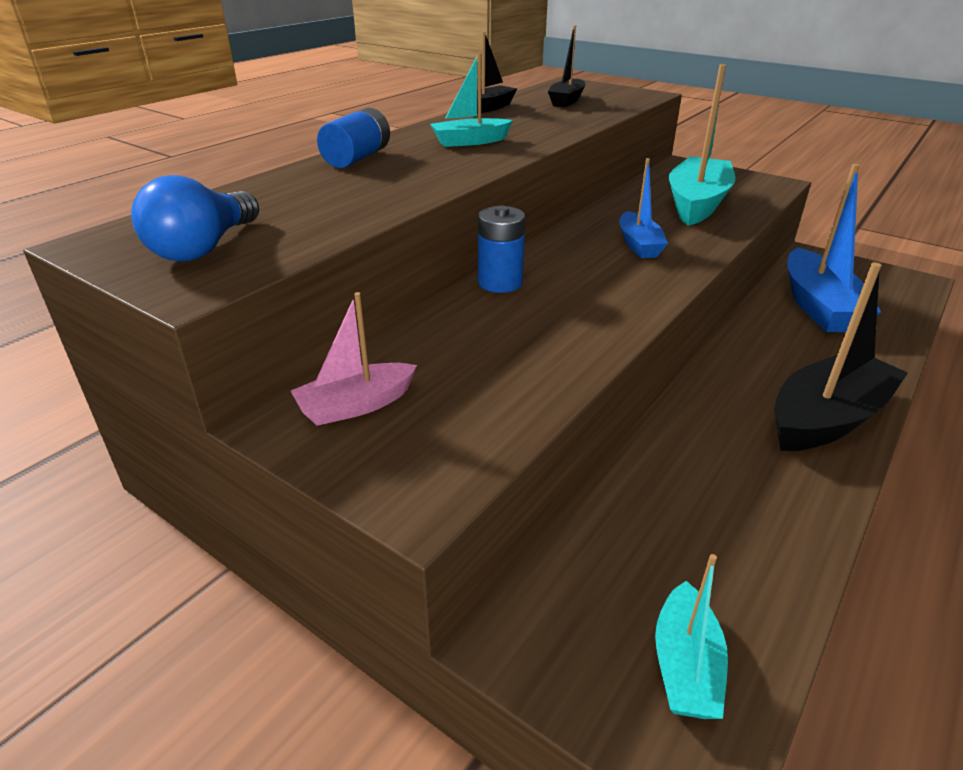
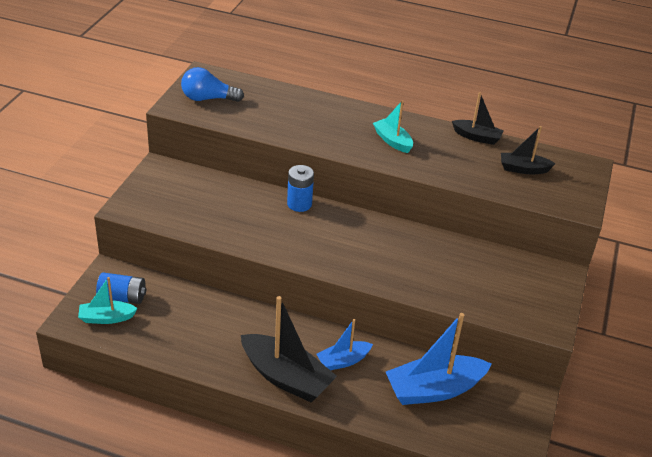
camera: 70 degrees right, 5 degrees up
pink boat [291,292,417,426] -> none
blue battery [317,108,390,168] -> blue battery moved to [96,272,146,304]
blue boat [619,158,668,258] -> blue boat moved to [316,319,373,370]
turquoise boat [669,64,736,226] -> none

